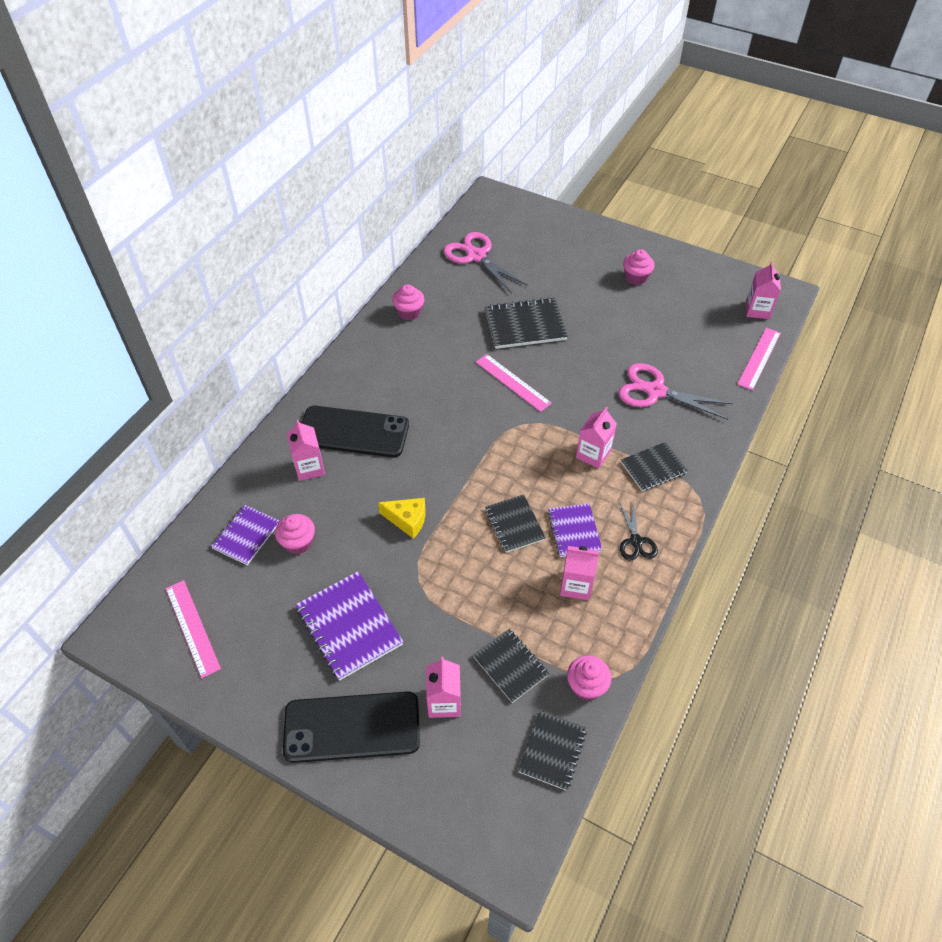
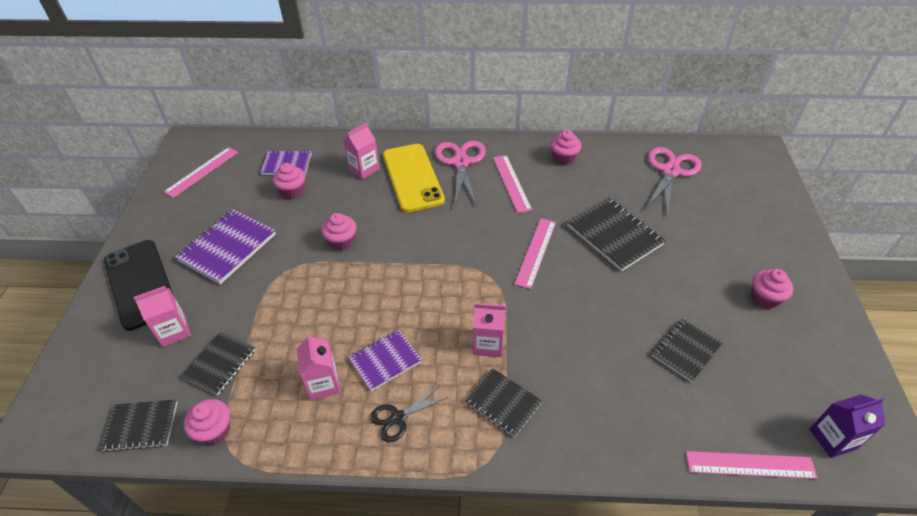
camera: 65 degrees right, 5 degrees down
black phone [302,406,409,457] -> yellow phone [383,144,445,212]
yellow cheese [378,498,425,539] -> pink cupcake [321,213,357,251]
black notebook [485,494,546,553] -> black notebook moved to [653,319,722,382]
pink scissors [618,363,733,420] -> pink scissors moved to [435,141,486,207]
pink carton [746,262,781,319] -> purple carton [810,395,886,458]
none -> pink ruler [493,155,532,213]

